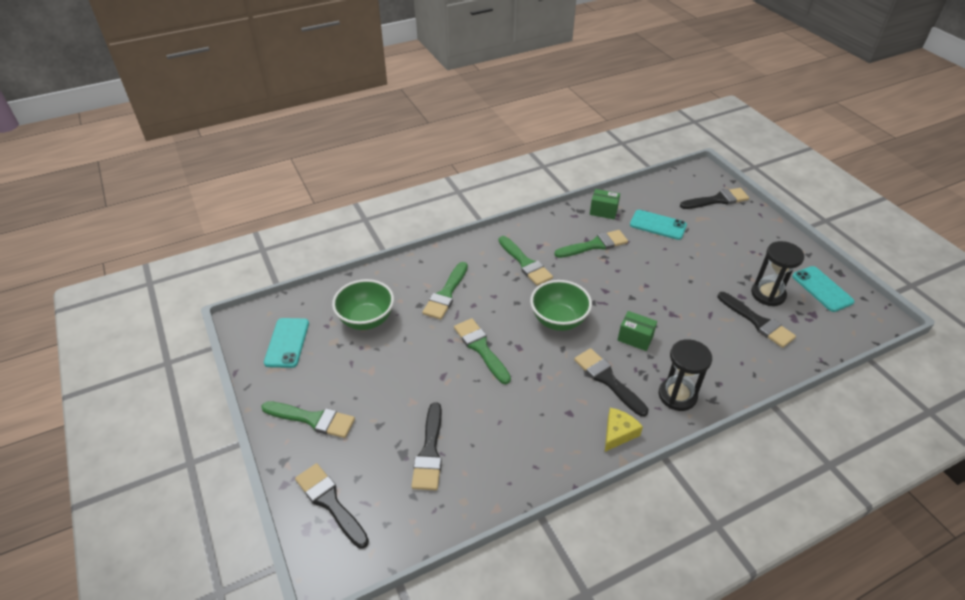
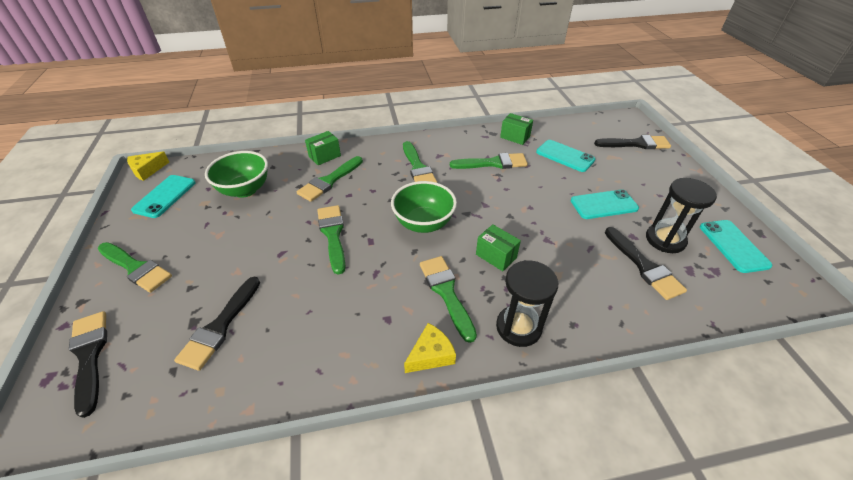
camera: 15 degrees right, 0 degrees up
black brush [574,348,649,417] -> green brush [420,256,477,343]
none -> yellow cheese [127,152,169,181]
none -> green box [305,131,341,165]
none -> turquoise phone [571,189,639,219]

